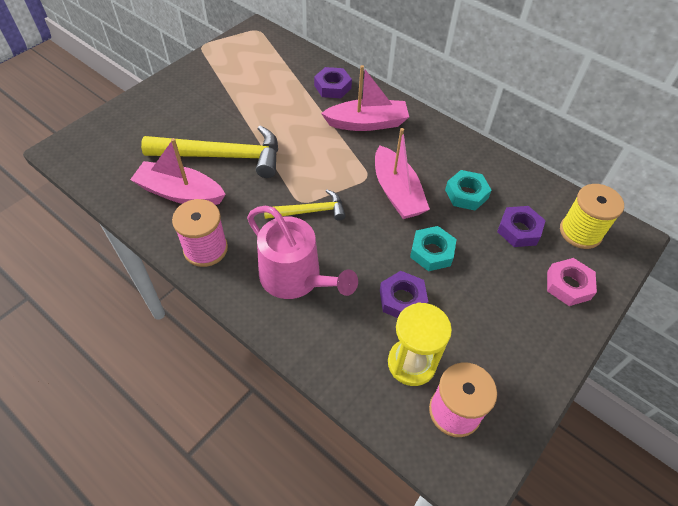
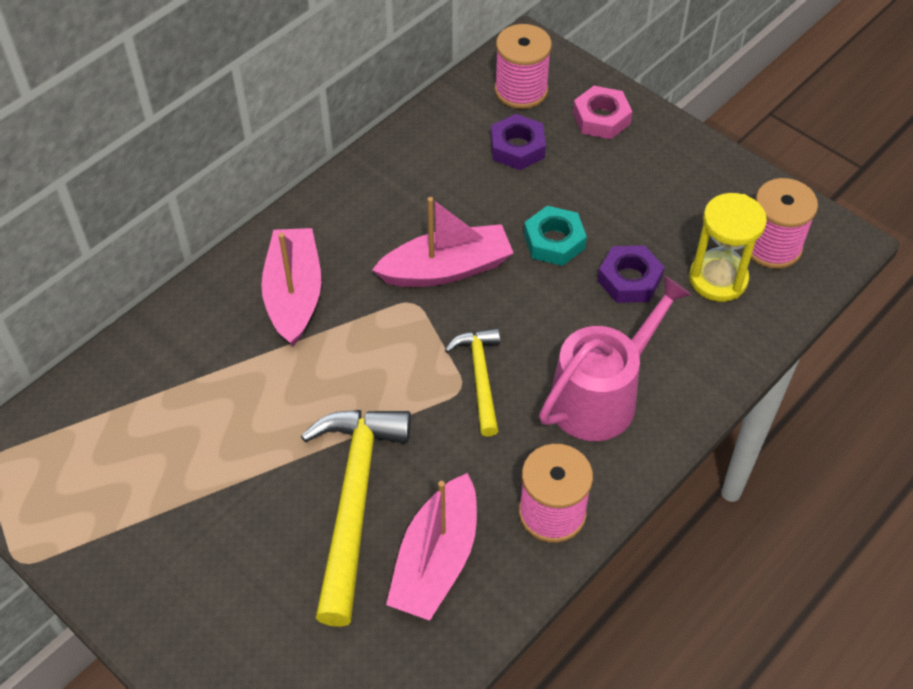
camera: 85 degrees left, 0 degrees up
purple nut [314,67,352,98] -> none
turquoise nut [445,170,492,210] -> none
yellow spool [560,184,624,249] -> pink spool [495,24,552,109]

